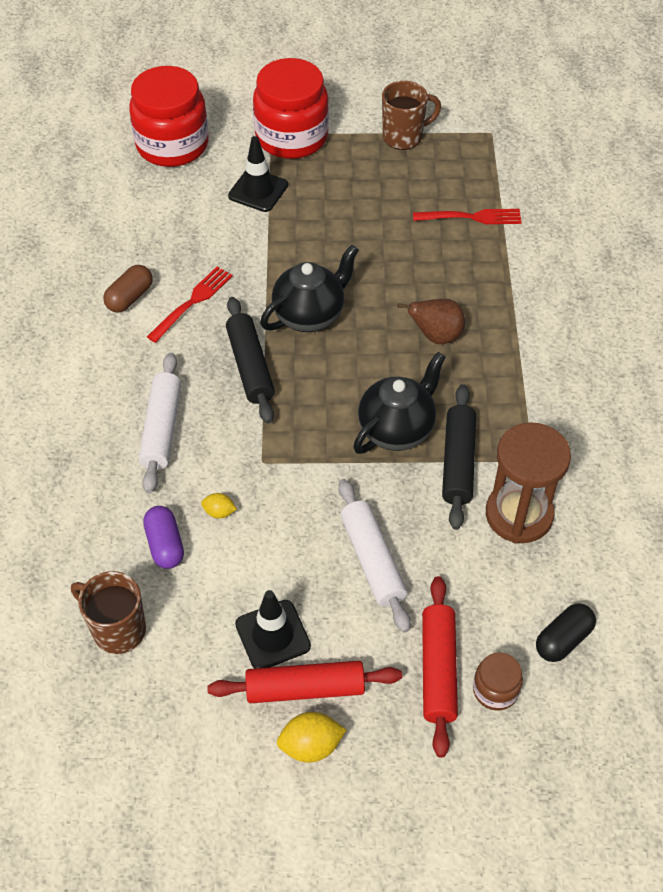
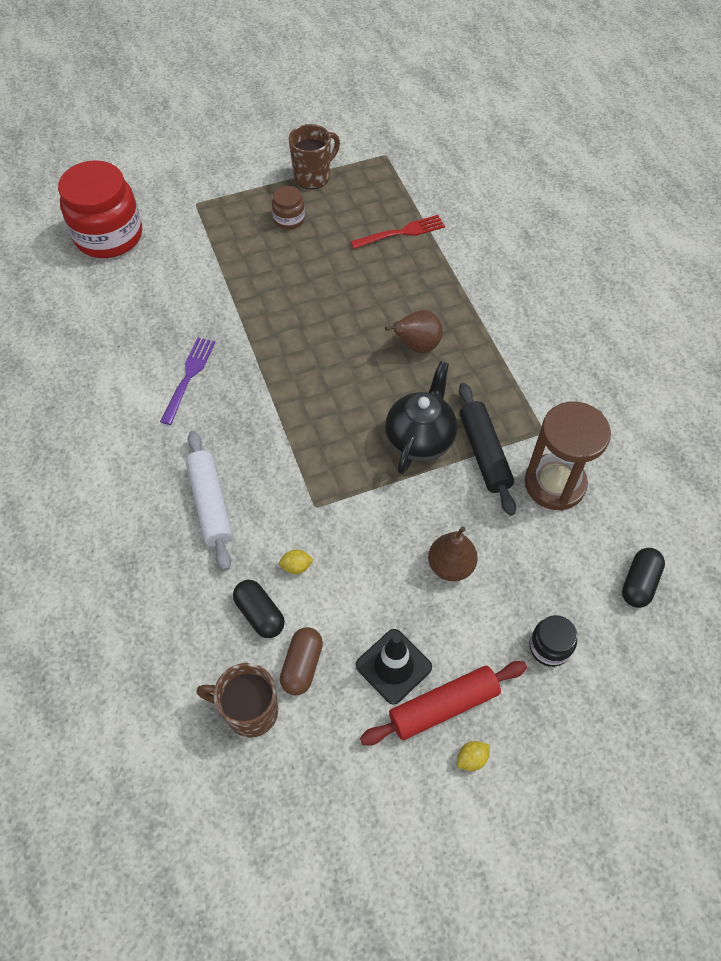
camera: 20 degrees left, 5 degrees up
brown capsule [103,265,153,313] -> brown capsule moved to [280,627,323,695]
purple capsule [143,506,184,569] -> black capsule [233,580,285,638]
red fork [147,266,233,343] -> purple fork [160,337,216,425]
black rolling pin [226,297,275,424] -> none
black traffic cone [228,136,288,212] -> none
red jar [253,58,329,159] -> none
black teapot [260,245,359,332] -> none
yellow lemon [277,712,346,763] -> yellow lemon [457,741,490,771], size x0.59
white rolling pin [338,479,411,633] -> brown pear [428,526,478,581]
red rolling pin [422,576,458,758] -> black jar [529,615,577,667]
brown jar [473,652,523,711] -> brown jar moved to [272,186,305,229]

